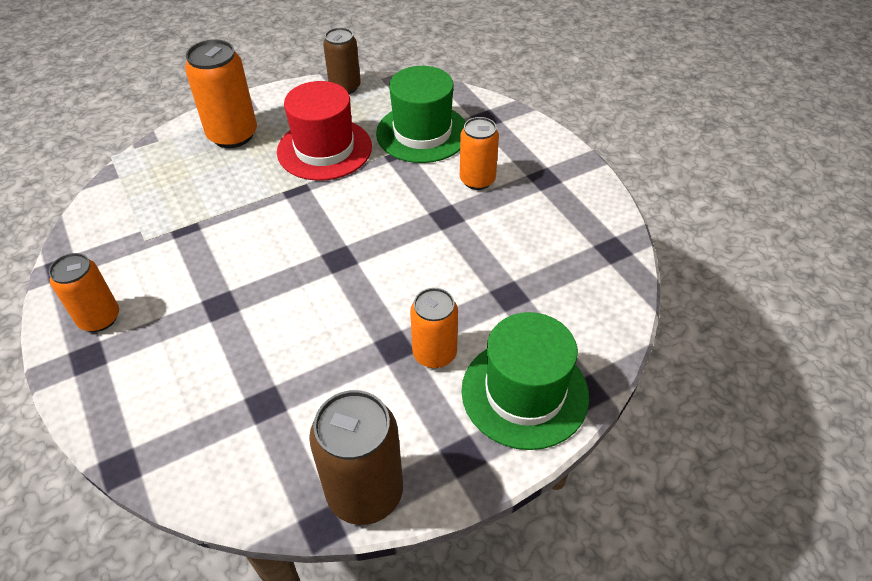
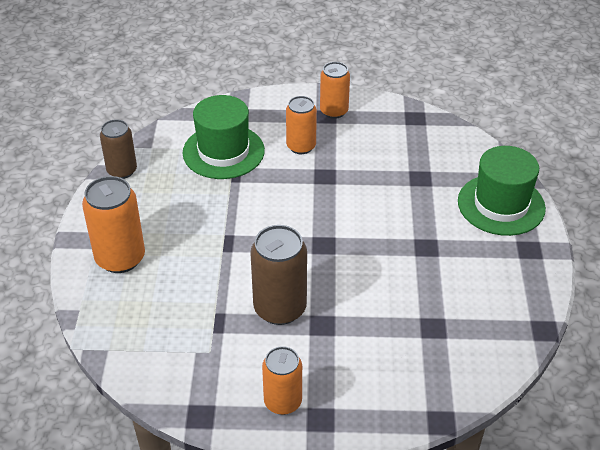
camera: 60 degrees left, 5 degrees down
red hat [277,81,372,181] -> none
brown can [309,390,403,525] -> brown can moved to [250,225,307,325]
orange can [410,288,458,368] -> orange can moved to [320,62,350,119]

